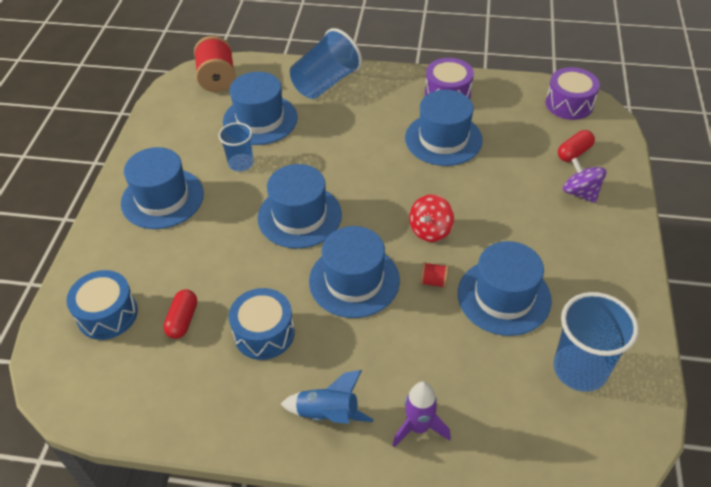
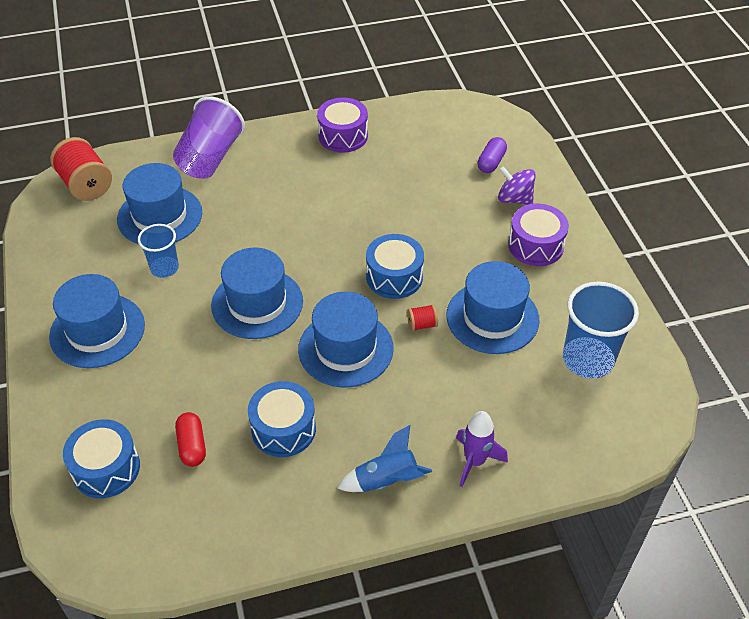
camera: 25 degrees left, 0 degrees up
blue cup [290,28,362,99] -> purple cup [173,96,245,179]
blue hat [405,90,483,166] -> none
red spinning top [409,194,454,242] -> blue drum [366,234,424,299]
purple drum [546,67,600,120] -> purple drum moved to [508,204,569,266]
red capsule [558,130,595,162] -> purple capsule [477,137,507,173]

